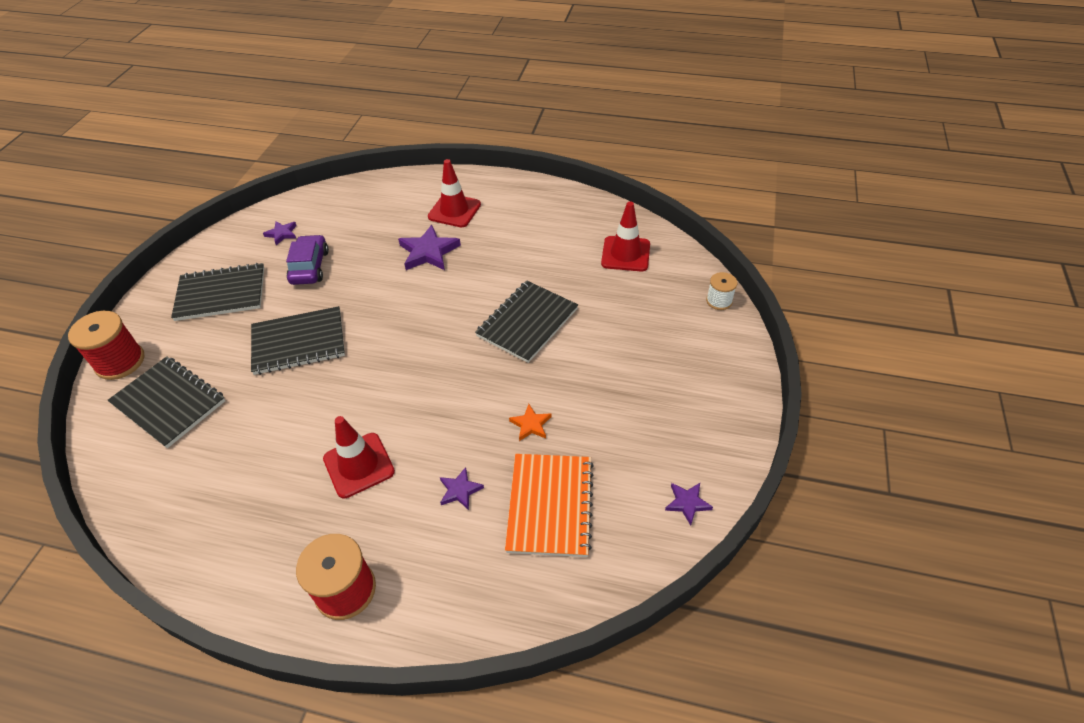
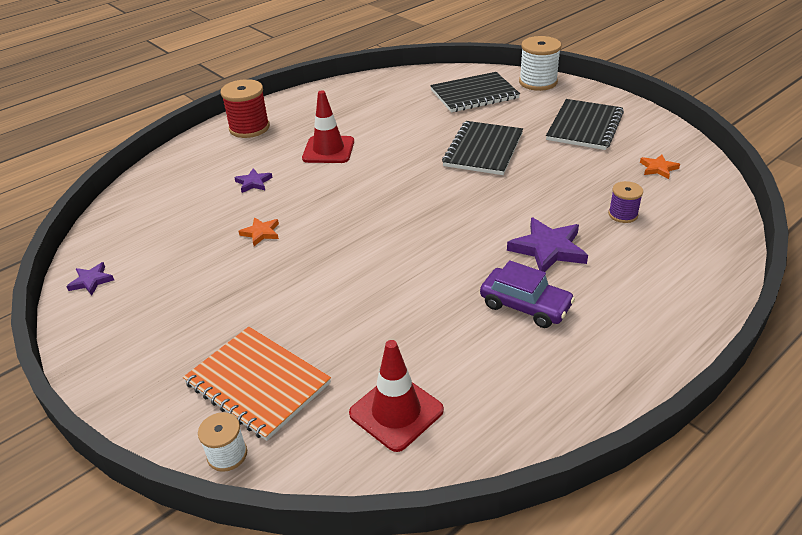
camera: 125 degrees right, 10 degrees down
red spool [68,311,145,380] -> white spool [519,36,561,91]
purple star [263,221,297,245] -> orange star [640,154,680,179]
purple car [286,235,329,285] -> purple car moved to [480,260,575,328]
red traffic cone [428,159,481,227] -> none
black notebook [475,281,578,363] -> none
orange notebook [505,454,594,557] -> orange notebook moved to [183,327,331,441]
none -> purple spool [608,181,643,223]

